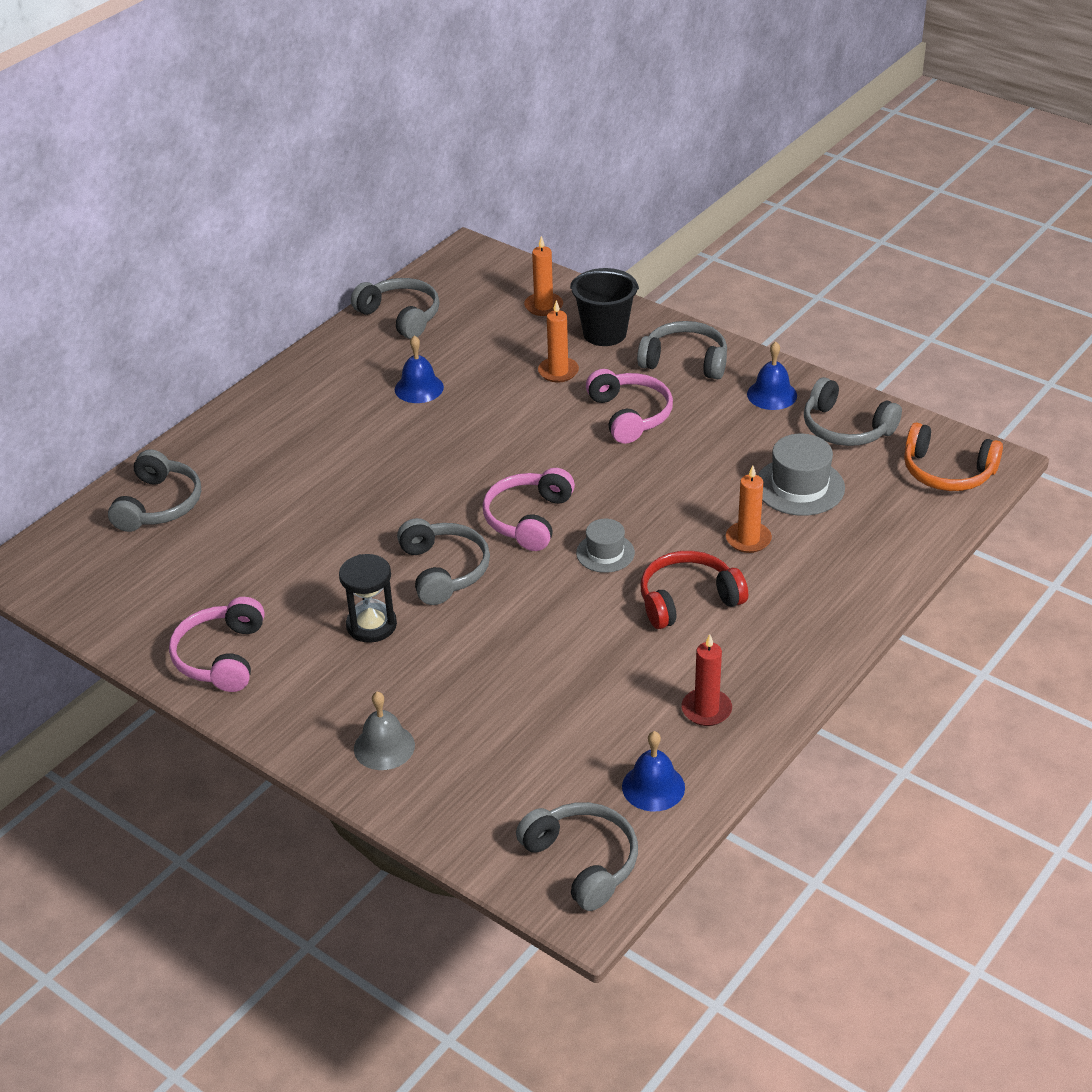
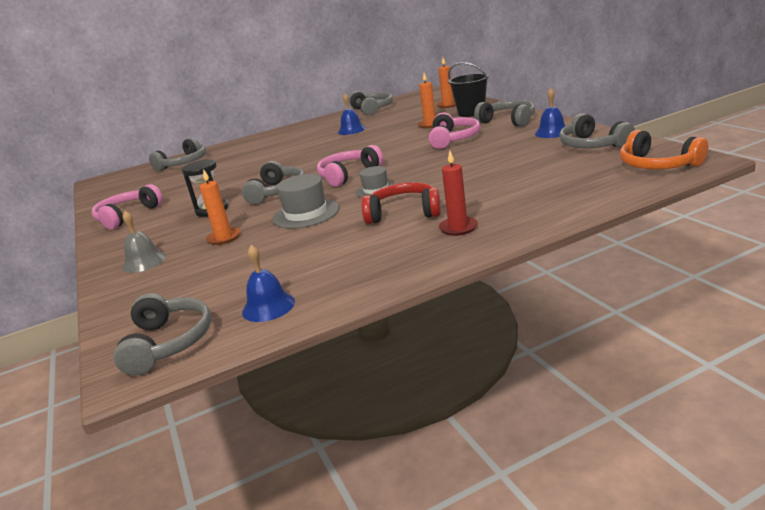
camera: 30 degrees right, 15 degrees down
red candle [681,634,732,726] -> red candle moved to [439,151,478,236]
orange candle [726,465,772,553] -> orange candle moved to [200,169,241,245]
grey hat [758,434,845,516] -> grey hat moved to [273,174,339,229]

